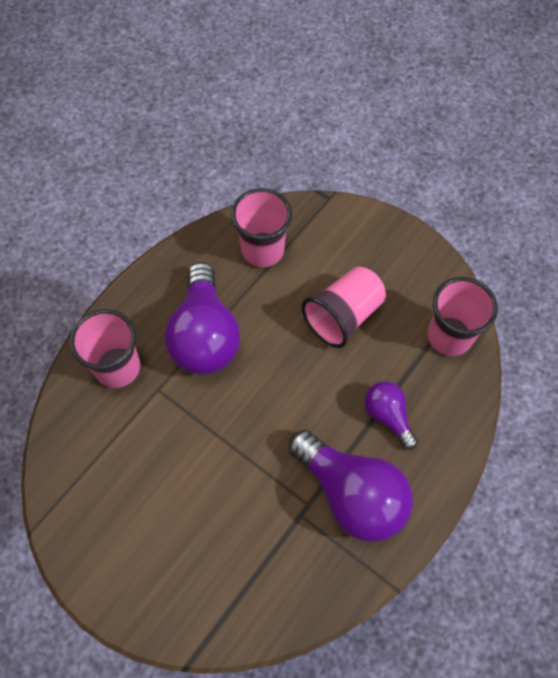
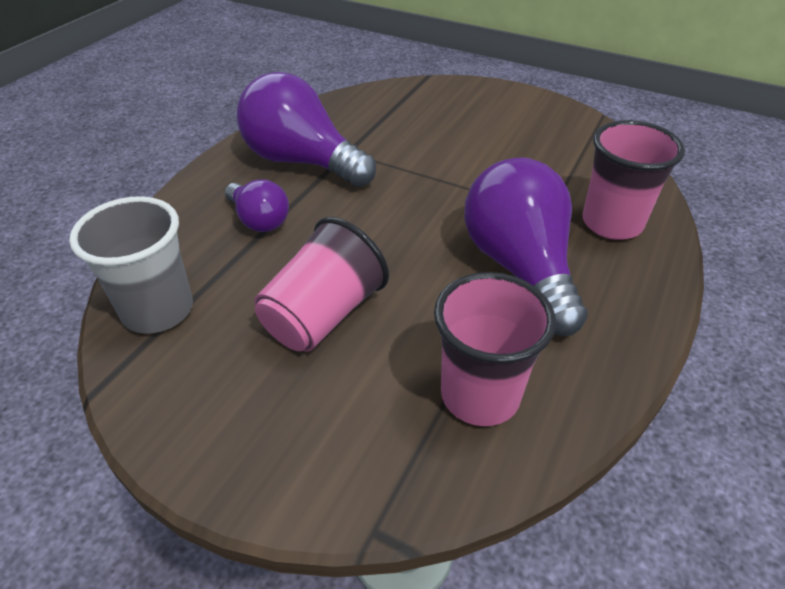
camera: 170 degrees right, 20 degrees down
pink cup [428,277,498,356] -> grey cup [69,196,193,334]

